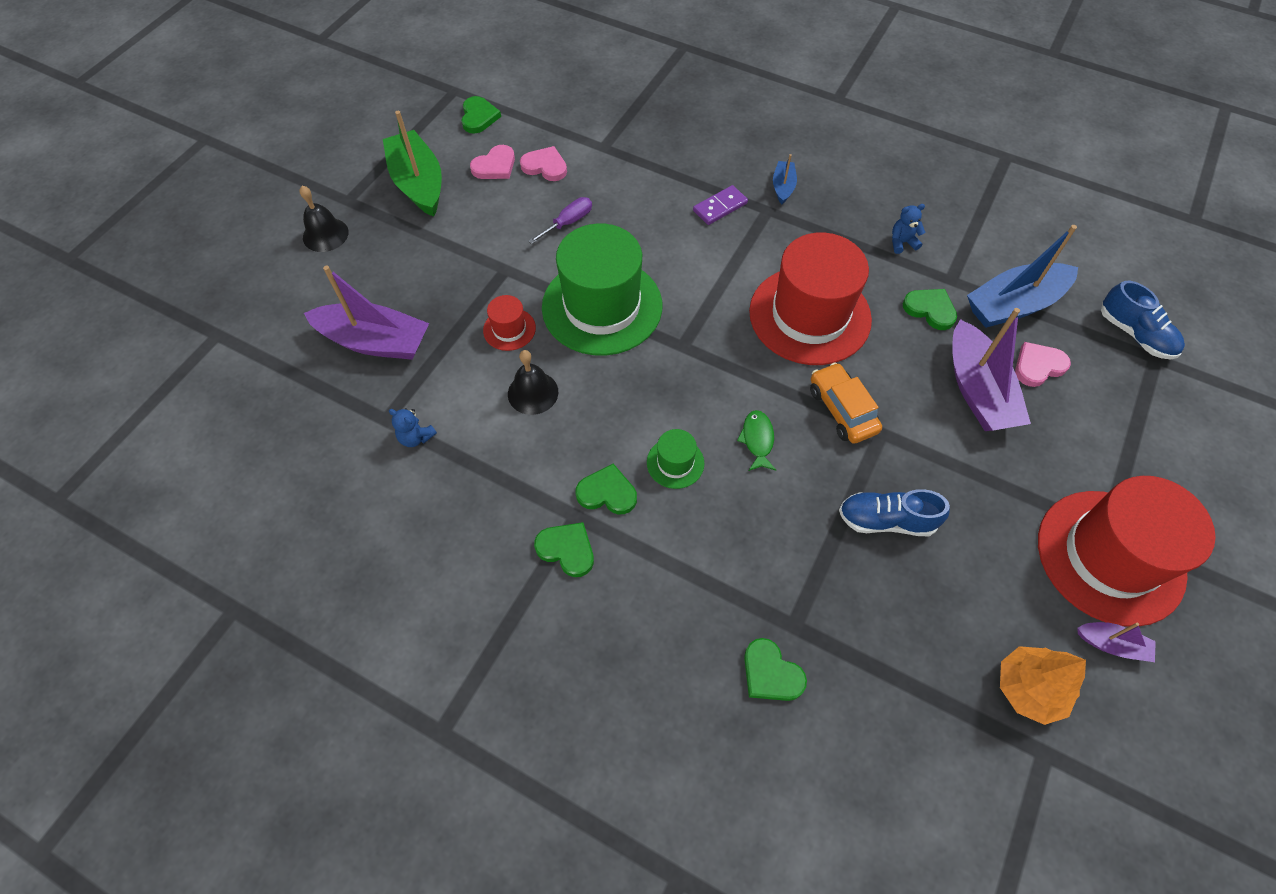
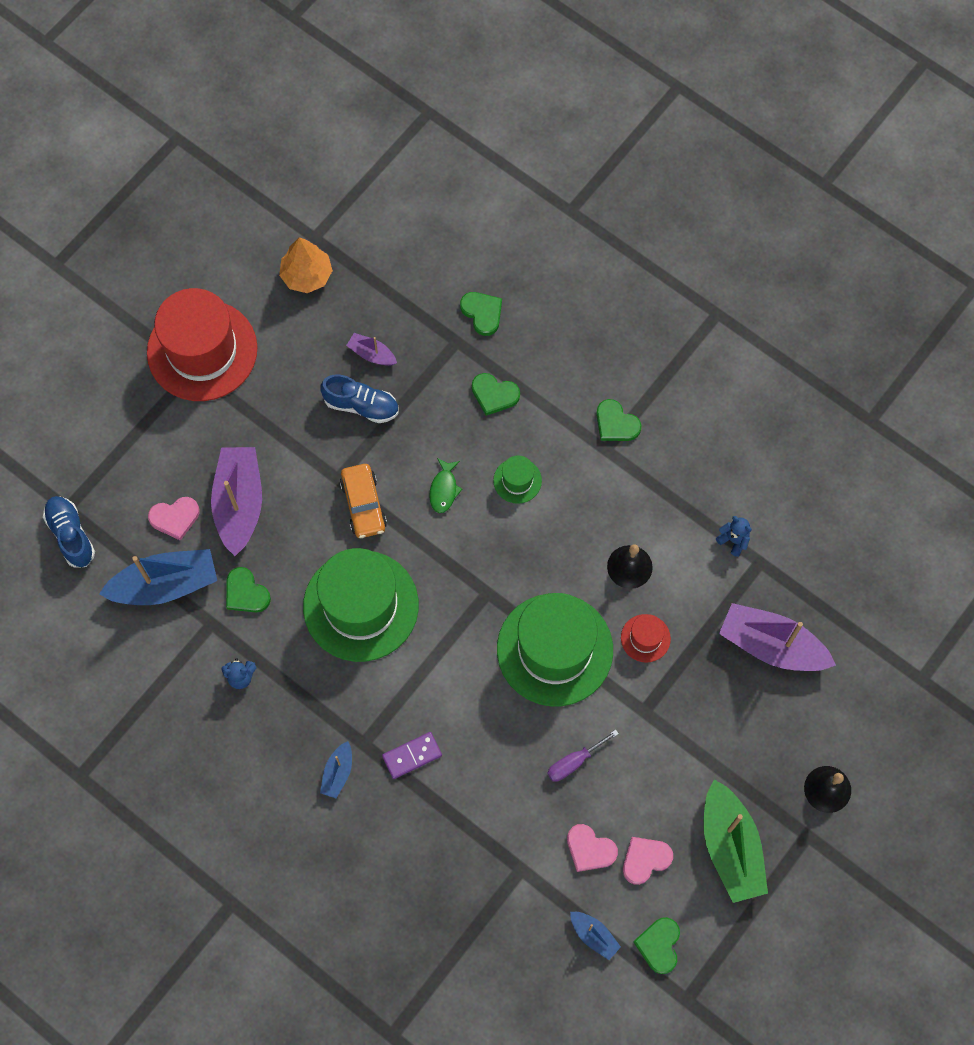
camera: 170 degrees left, 10 degrees up
green heart [575,464,637,514] -> green heart moved to [472,373,520,416]
red hat [749,233,872,365] -> green hat [303,548,419,662]
purple boat [1077,622,1156,662] -> purple boat moved to [346,333,397,366]
none -> blue boat [570,912,621,960]

